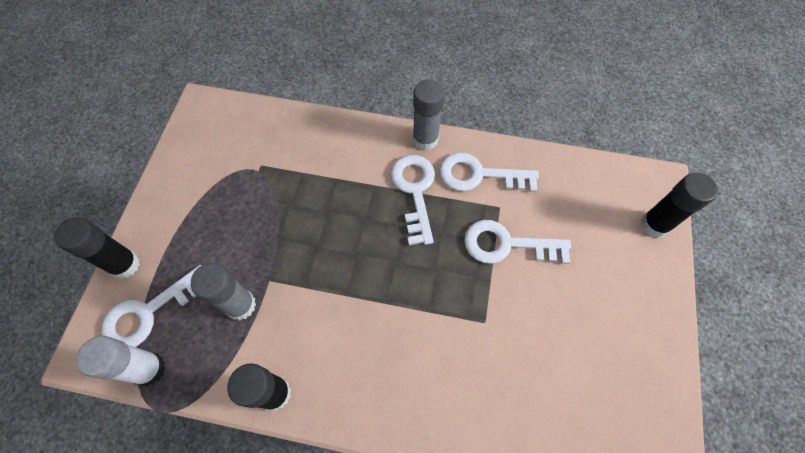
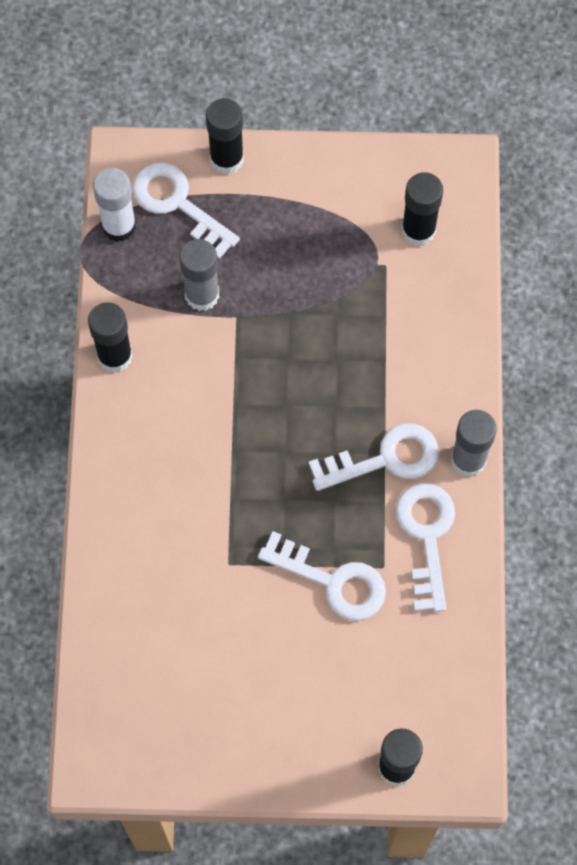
camera: 80 degrees right, 5 degrees up
white key [464,220,571,264] -> white key turned 120 degrees clockwise [258,531,386,621]
none -> black glue stick [402,172,443,246]

